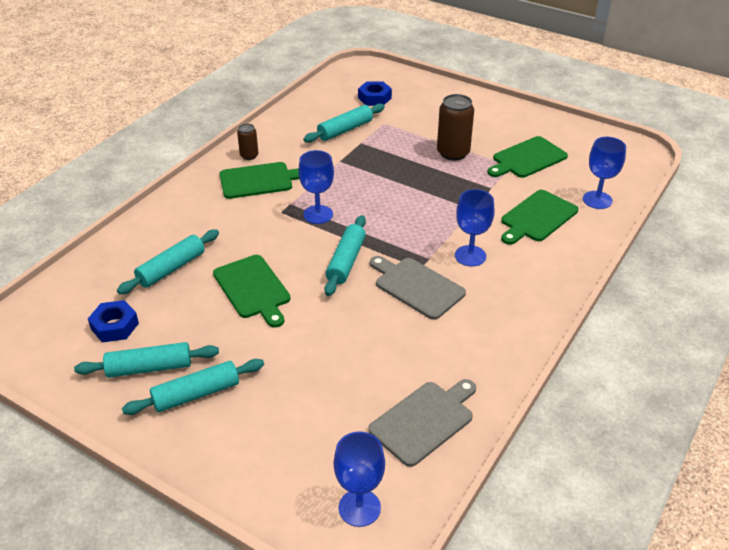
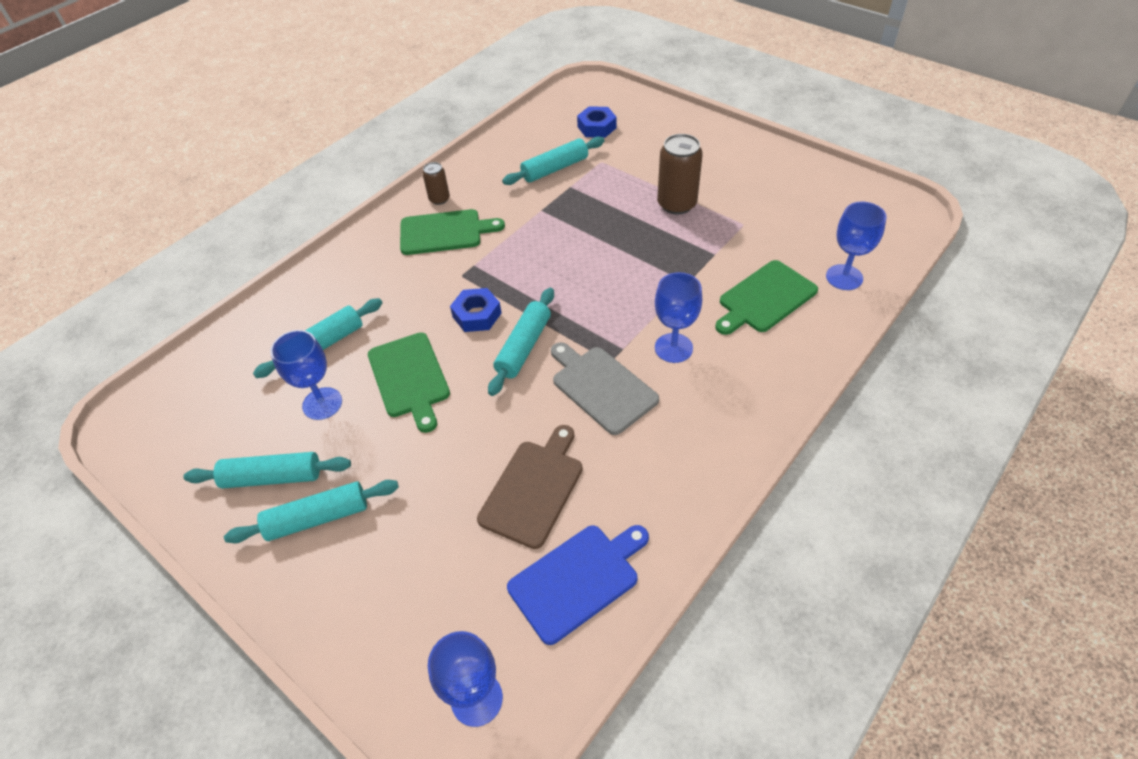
camera: 10 degrees right, 10 degrees up
blue nut [88,300,139,342] -> blue nut moved to [450,288,501,332]
blue goblet [298,150,334,224] -> blue goblet moved to [270,330,342,420]
grey cutting board [368,379,476,467] -> blue cutting board [507,525,649,645]
green cutting board [487,136,568,178] -> none
none -> brown cutting board [477,425,583,549]

